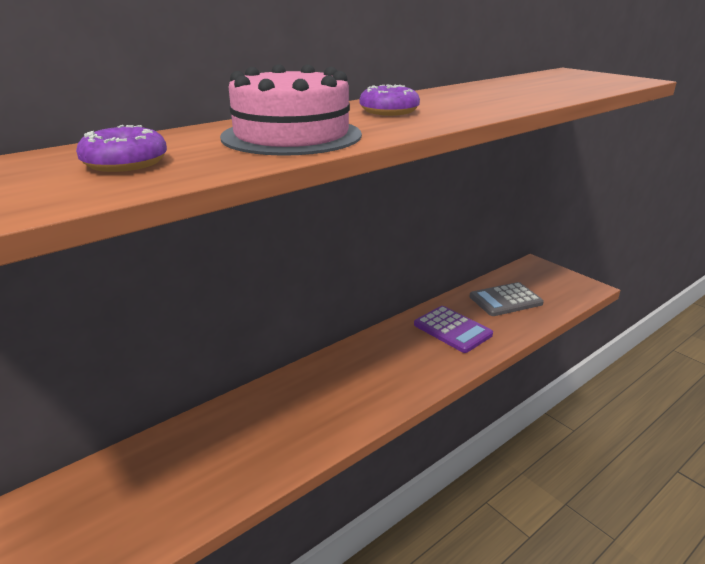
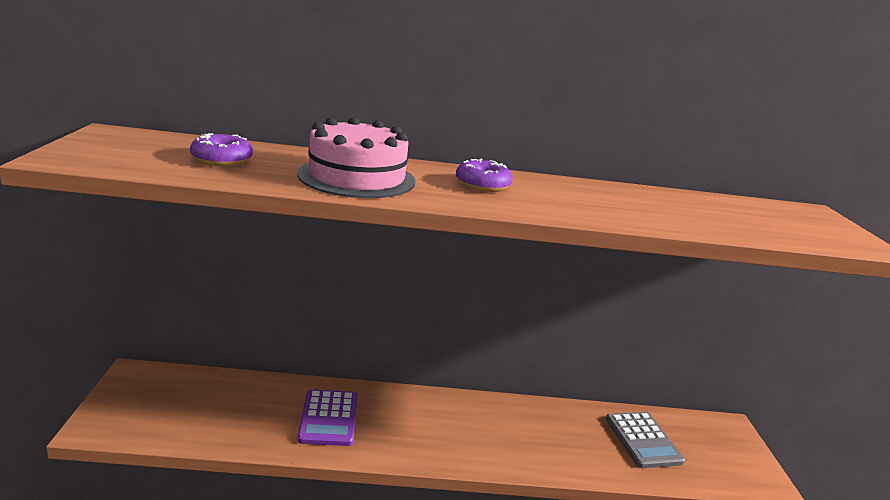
camera: 35 degrees right, 5 degrees down
purple calculator [414,306,493,353] -> purple calculator moved to [298,389,358,446]
grey calculator [469,282,544,316] -> grey calculator turned 120 degrees counterclockwise [606,412,685,468]

